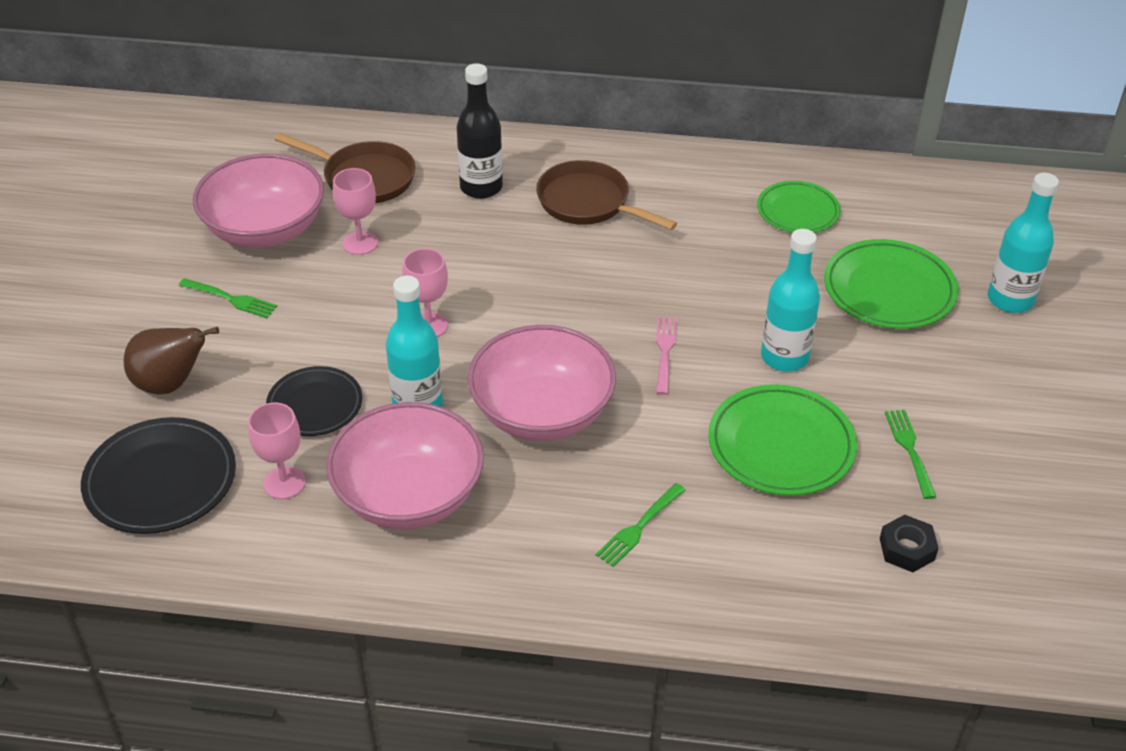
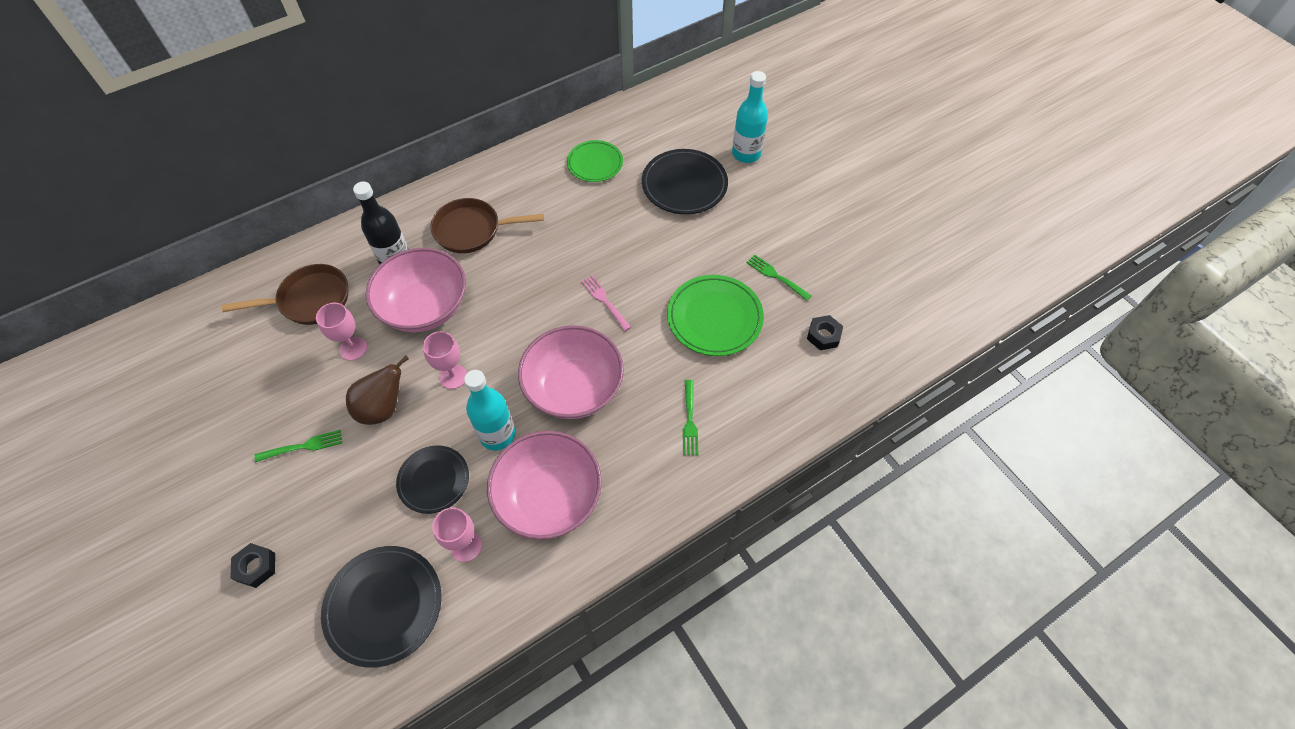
camera: 40 degrees left, 15 degrees up
brown pear [123,327,219,394] -> brown pear moved to [346,355,409,425]
pink bowl [193,154,324,248] -> pink bowl moved to [366,248,466,332]
turquoise bottle [761,229,820,372] -> none
green plate [824,239,959,329] -> black plate [642,149,728,214]
none -> black nut [230,543,275,588]

